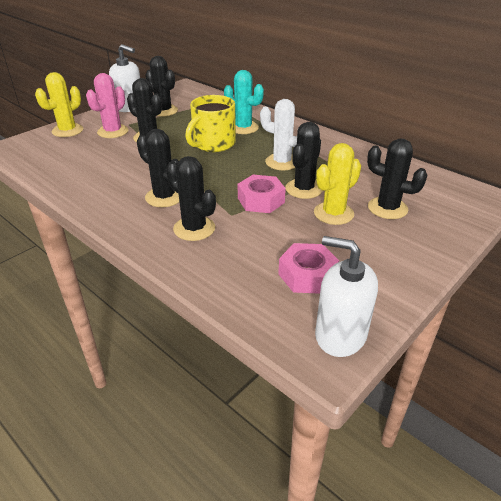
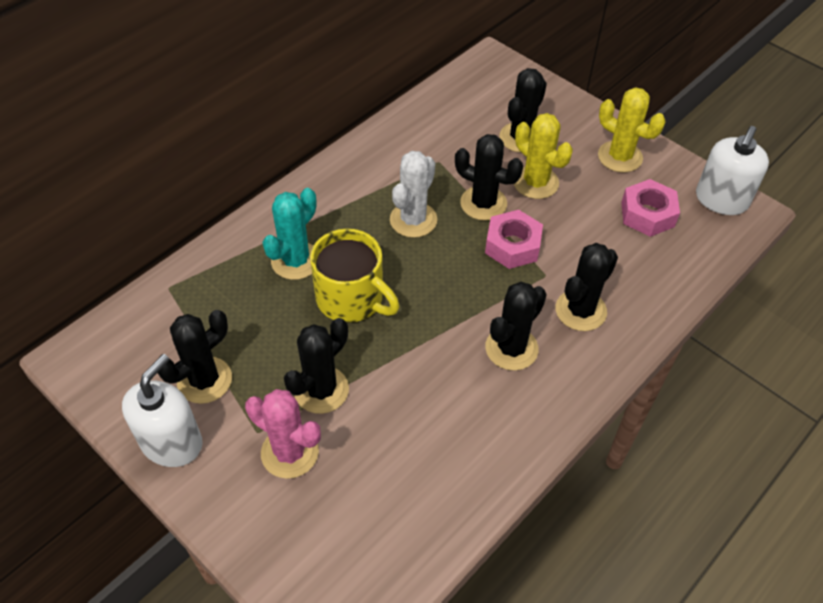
camera: 90 degrees left, 15 degrees up
yellow cactus [35,72,83,137] -> yellow cactus moved to [598,87,665,172]

